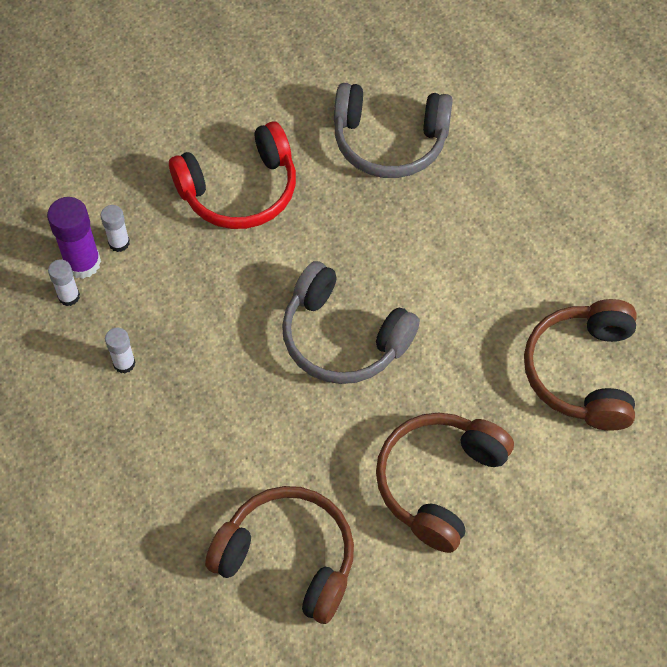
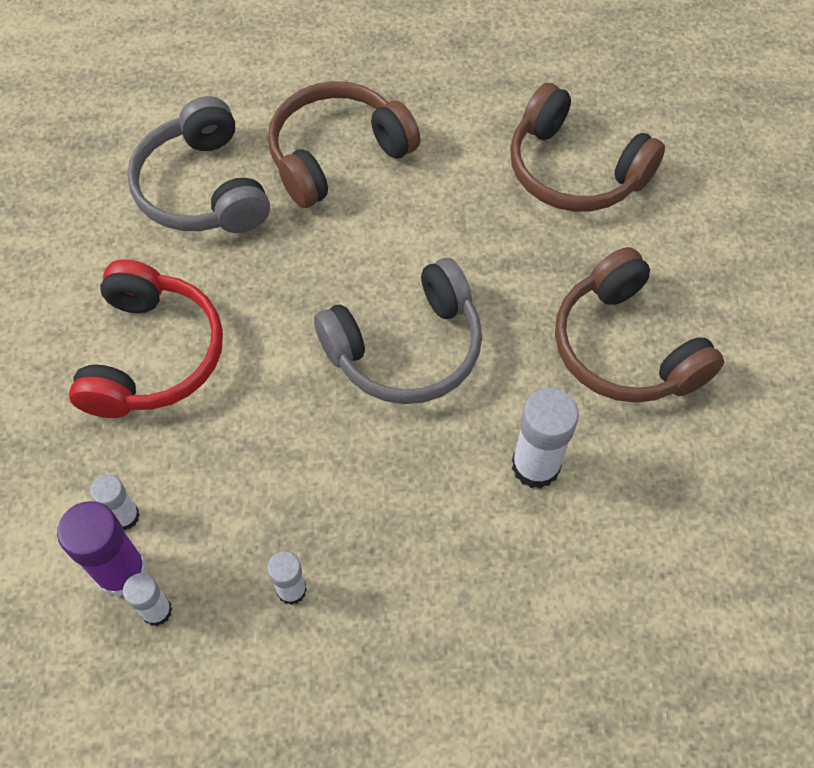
camera: 60 degrees left, 0 degrees up
brown headphones [205,486,354,624] -> brown headphones moved to [268,81,421,208]
grey headphones [334,83,453,178] -> grey headphones turned 120 degrees clockwise [127,96,270,233]
none -> white glue stick [512,388,579,489]

